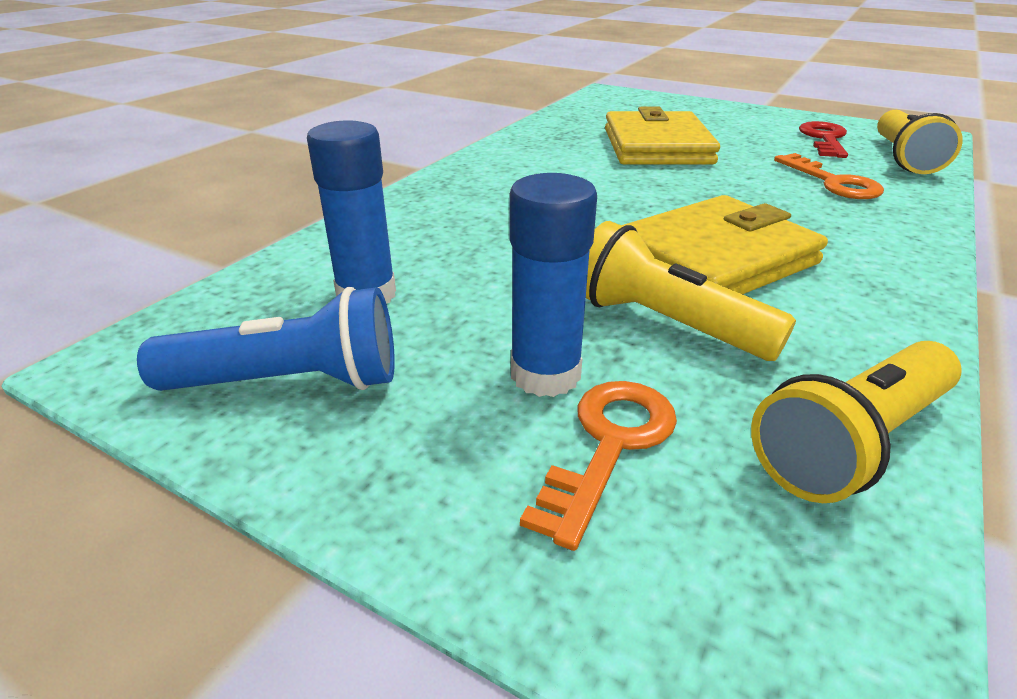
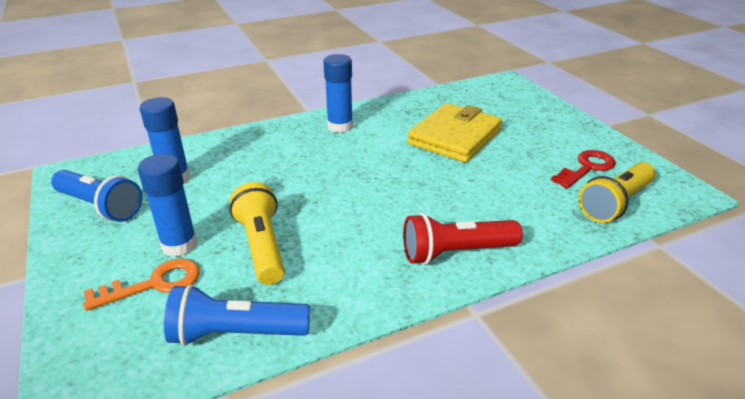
camera: 35 degrees right, 0 degrees up
yellow wallet [622,195,828,294] -> none
yellow flashlight [751,341,962,503] -> blue flashlight [164,284,310,346]
orange key [774,153,884,199] -> none
none -> blue glue stick [323,54,353,133]
none -> red flashlight [403,213,523,265]

